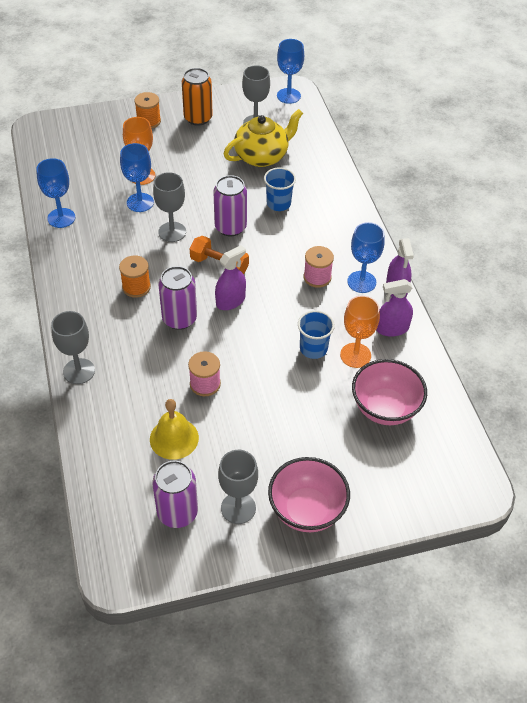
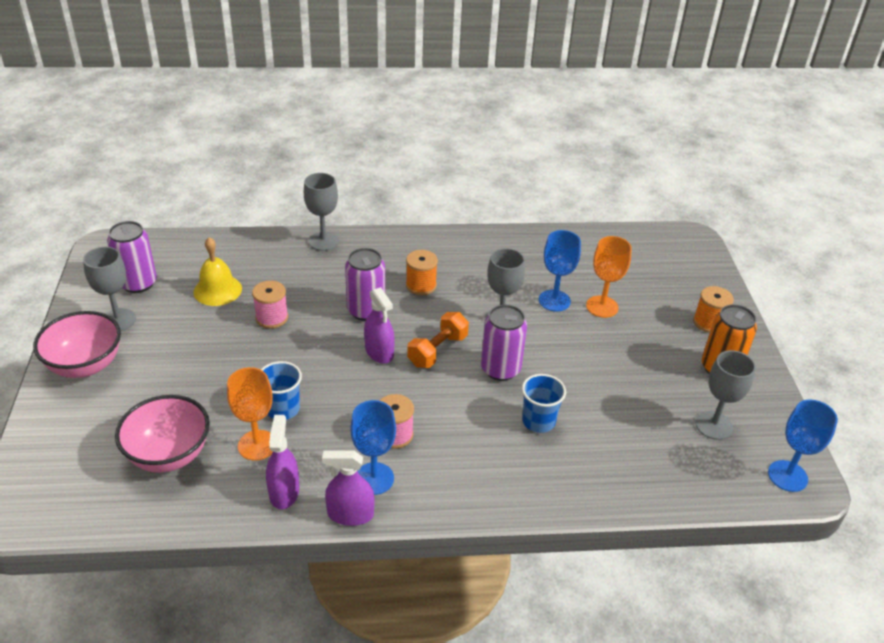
camera: 100 degrees right, 10 degrees down
blue goblet [36,158,75,228] -> none
yellow teapot [224,109,303,167] -> none

